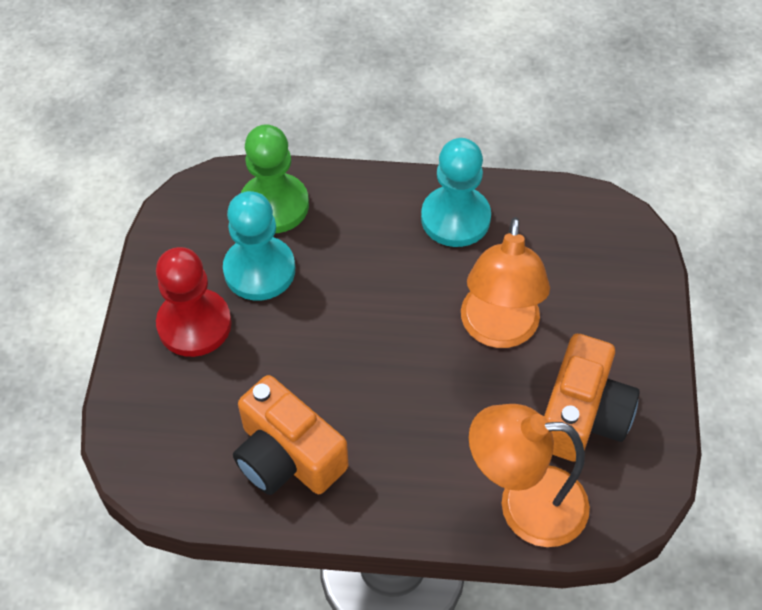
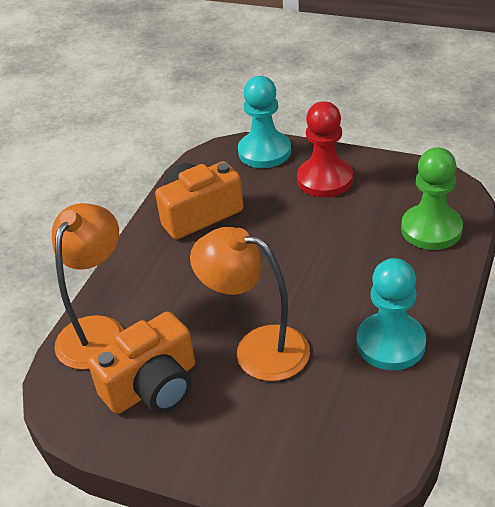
camera: 110 degrees right, 15 degrees down
turquoise pawn [223,191,295,300] -> turquoise pawn moved to [238,76,291,168]
orange camera [544,334,639,462] -> orange camera turned 75 degrees counterclockwise [88,311,195,414]

